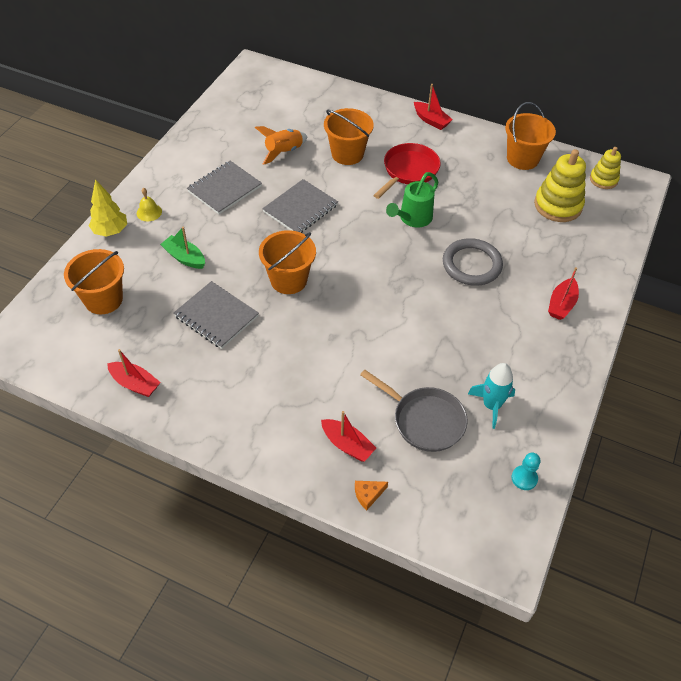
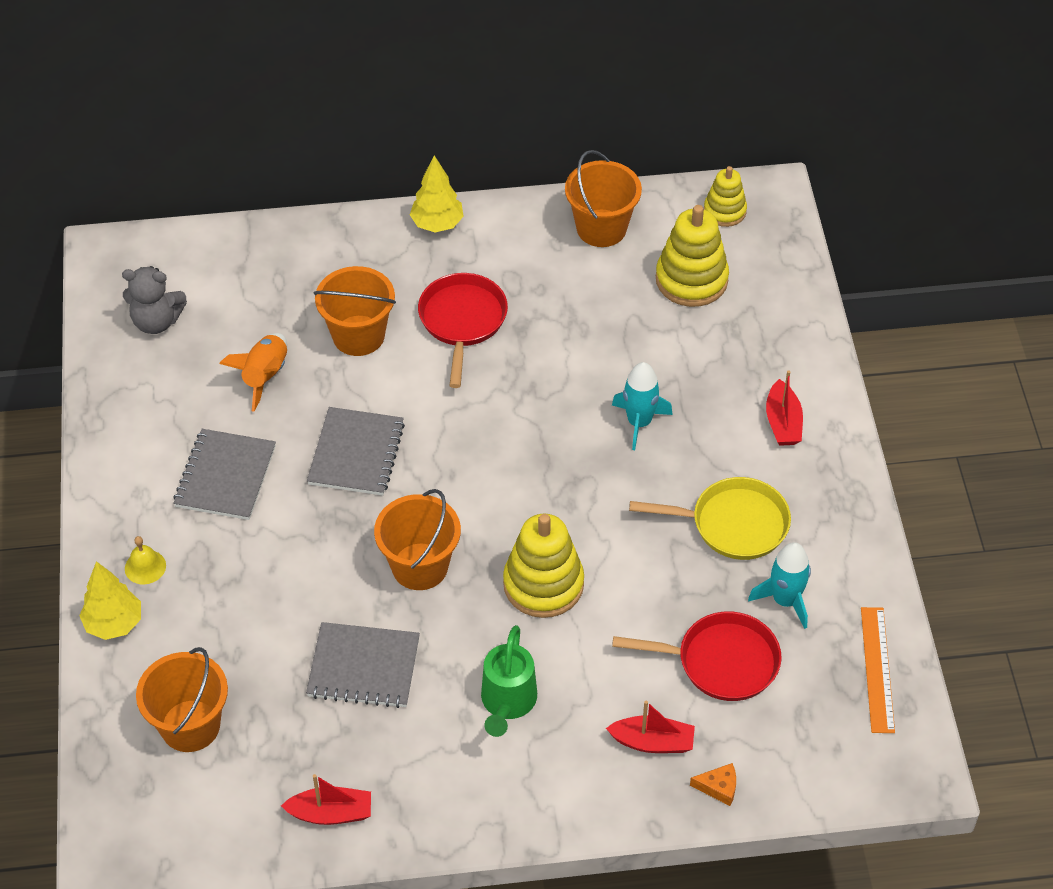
camera: 30 degrees left, 0 degrees up
green boat [160,226,205,269] -> none
orange cheese [355,481,388,510] -> orange cheese turned 120 degrees counterclockwise [690,763,736,806]
grey pan [360,369,468,452] -> red pan [612,611,782,701]
green watering can [386,172,438,228] -> green watering can moved to [481,625,537,737]
red boat [414,84,453,130] -> yellow tree [410,156,464,232]
grey ring [443,238,503,286] -> turquoise rocket [612,362,673,450]
turquoise pawn [512,452,541,490] -> orange ruler [861,607,895,733]
none -> grey teddy bear [122,266,187,334]
none -> yellow stacking toy [503,514,584,618]
none -> yellow pan [629,477,791,560]

